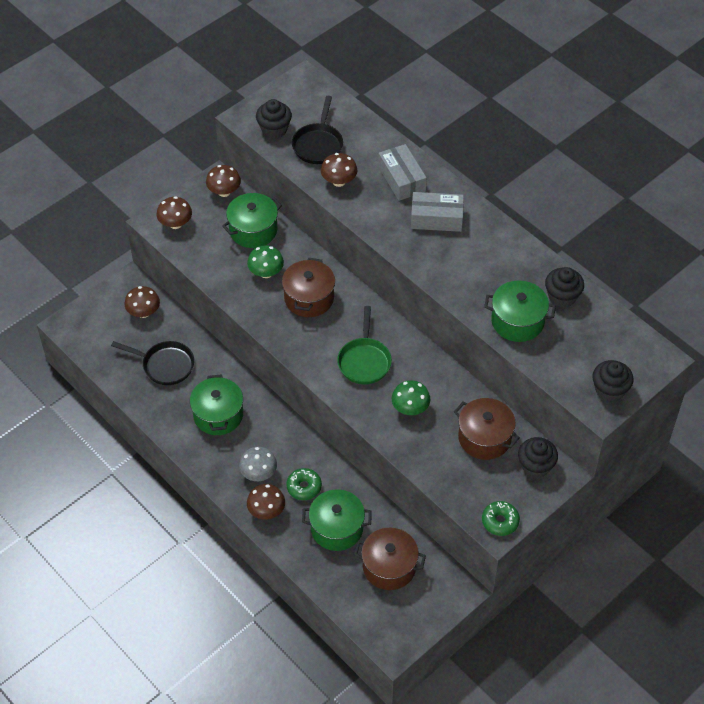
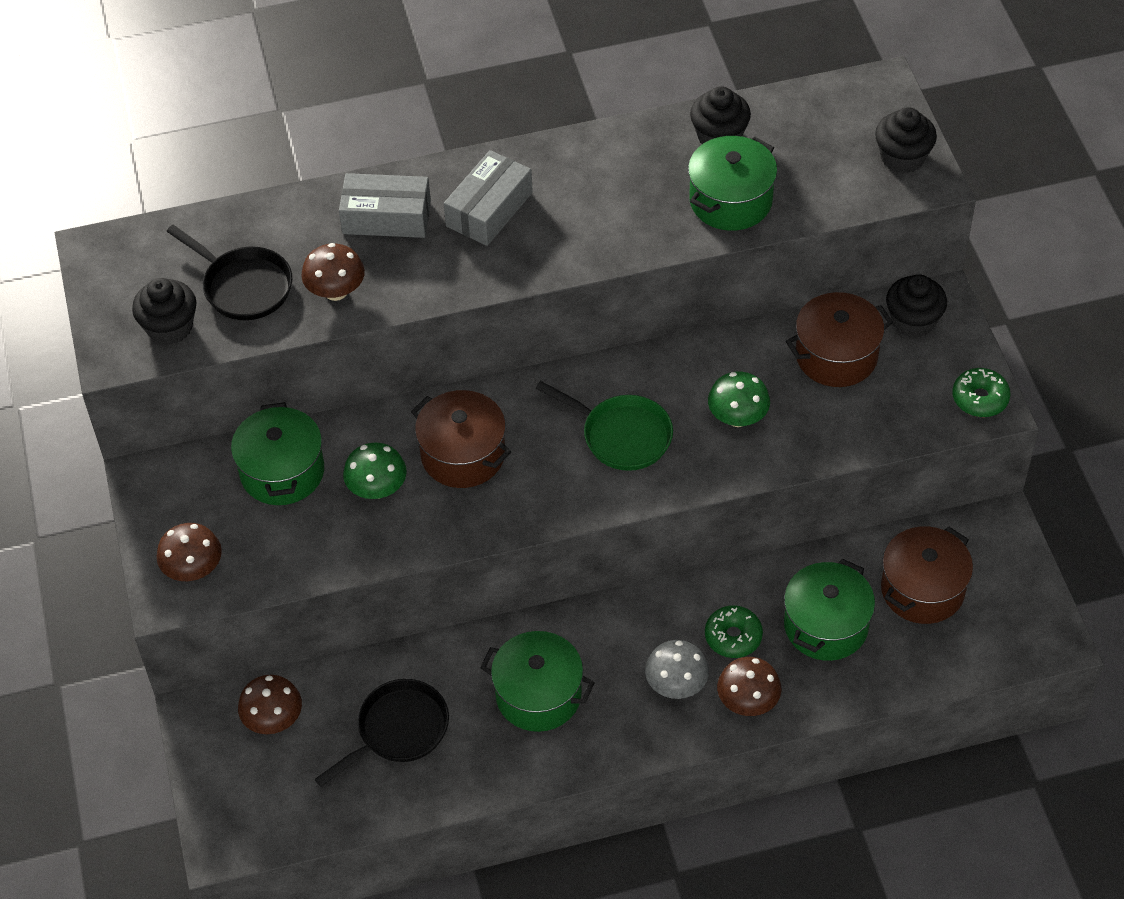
camera: 60 degrees left, 0 degrees up
brown mushroom [206,165,241,197] -> none

